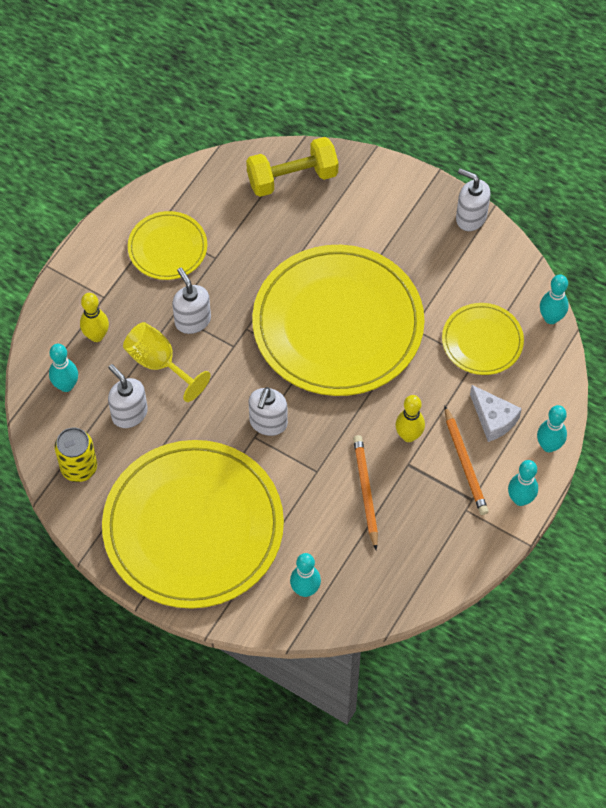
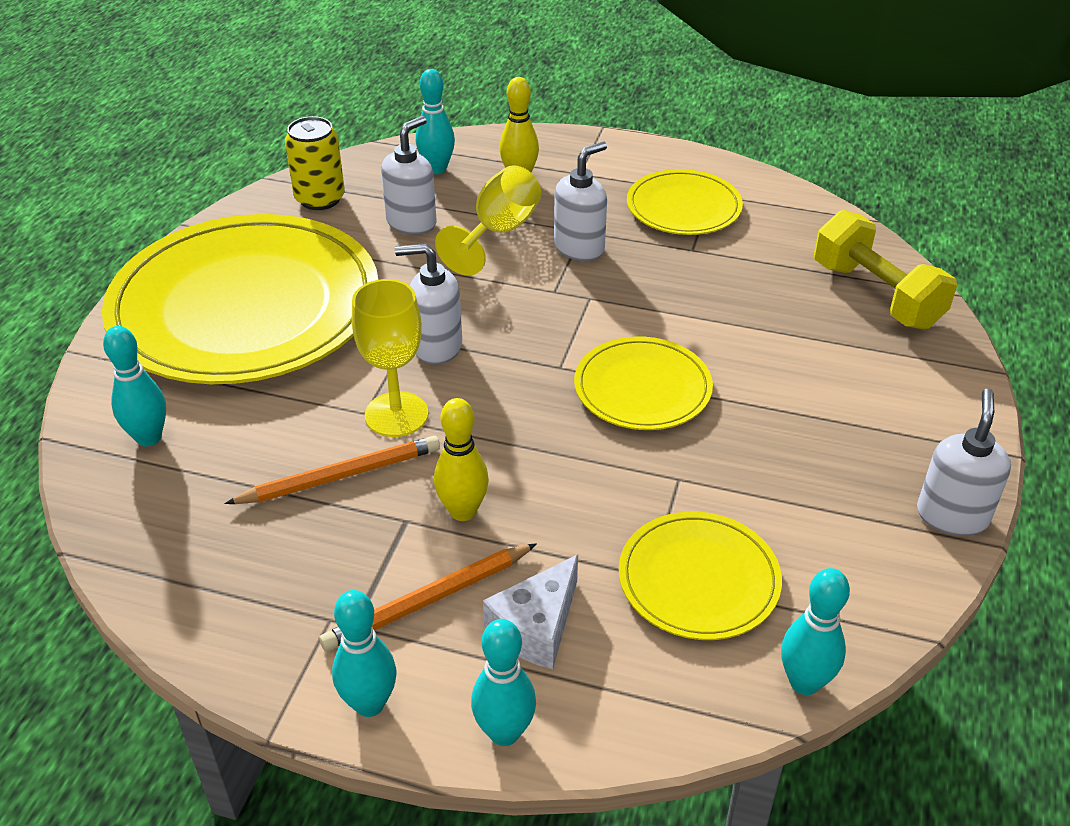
camera: 75 degrees right, 20 degrees down
yellow plate [252,245,425,396] -> yellow plate [574,337,713,430], size x0.47
none -> yellow goblet [352,279,429,437]

